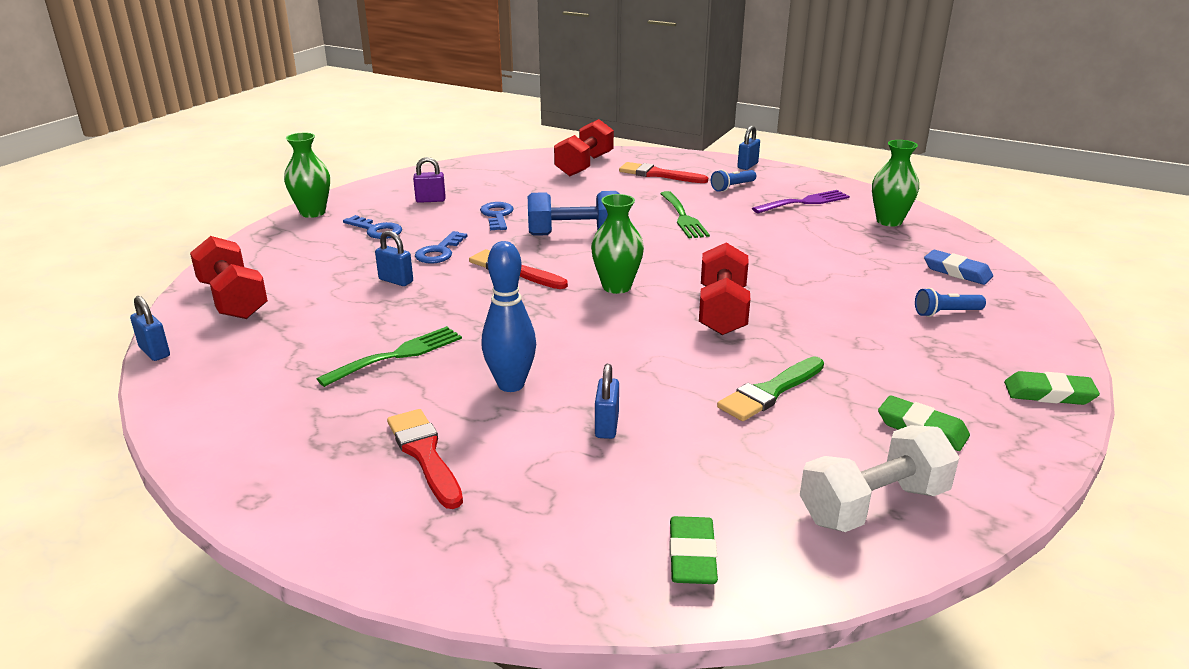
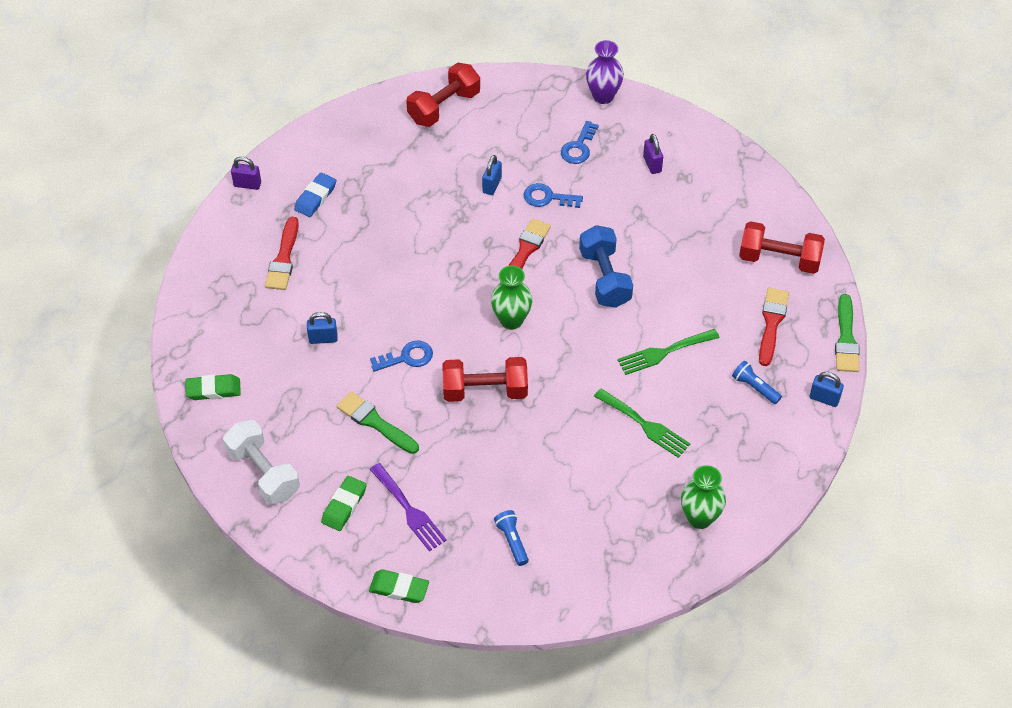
camera: 80 degrees right, 25 degrees up
blue padlock [130,296,170,361] -> none
green vase [284,133,330,218] -> purple vase [586,40,624,104]
green fork [317,326,462,387] -> green fork moved to [594,388,691,458]
red brush [387,409,463,509] -> red brush turned 135 degrees clockwise [265,217,299,290]
blue key [480,202,513,230] -> blue key moved to [370,341,433,372]
blue bowling pin [481,241,536,392] -> none
purple fork [752,190,850,214] -> purple fork moved to [370,463,447,552]
blue eraser [924,250,993,285] -> blue eraser moved to [294,172,336,217]
green eraser [1004,371,1100,405] -> green eraser turned 75 degrees counterclockwise [369,570,429,603]
none -> purple padlock [231,157,261,190]
none -> green brush [835,294,860,372]

